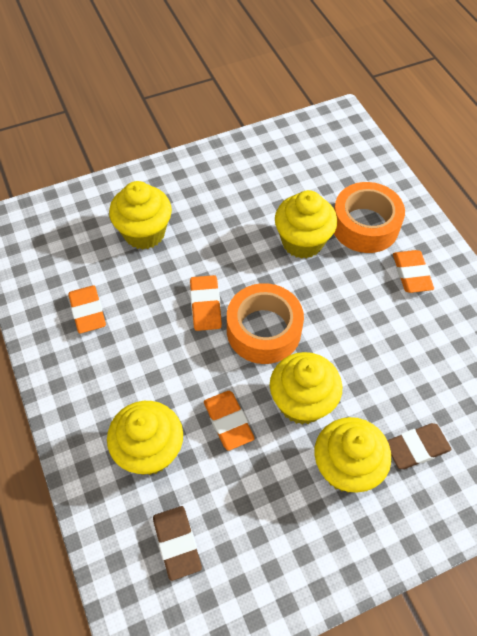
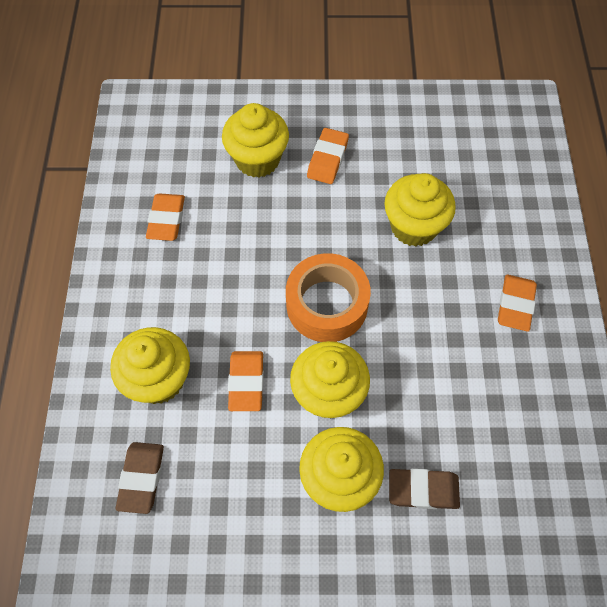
camera: 25 degrees right, 5 degrees up
orange eraser [190,275,222,331] -> orange eraser moved to [307,128,349,184]
orange tape [334,182,405,253] -> none

